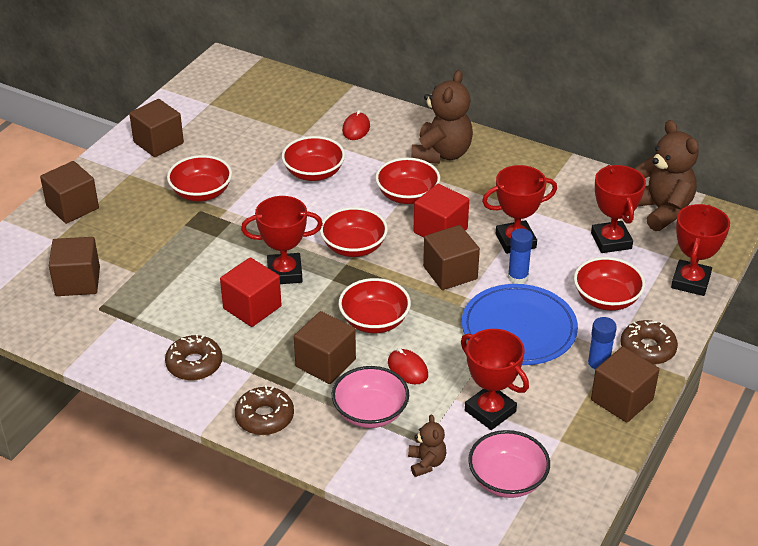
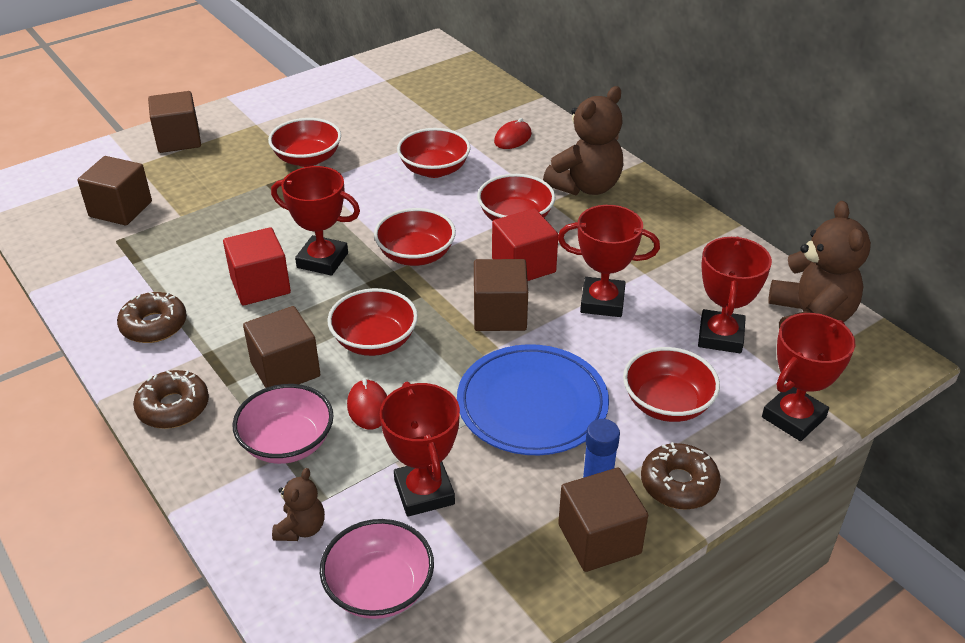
camera: 25 degrees right, 0 degrees up
brown cube [129,99,184,157] -> none
blue glue stick [508,228,533,284] -> none

